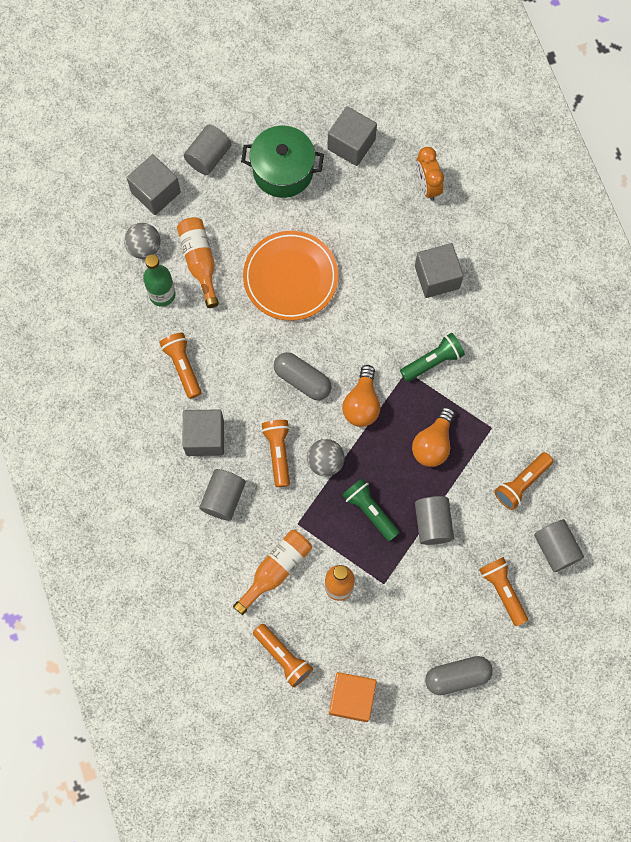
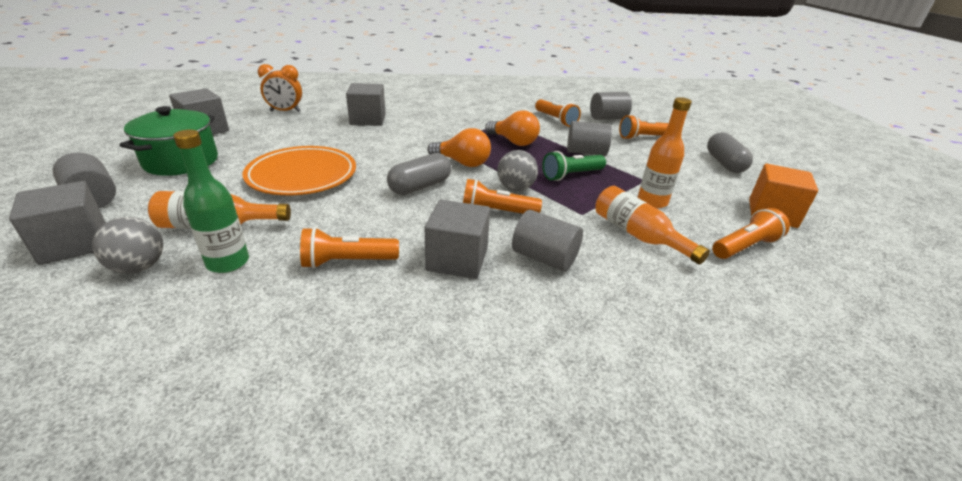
camera: 80 degrees left, 40 degrees down
green flashlight [400,333,465,382] -> none

